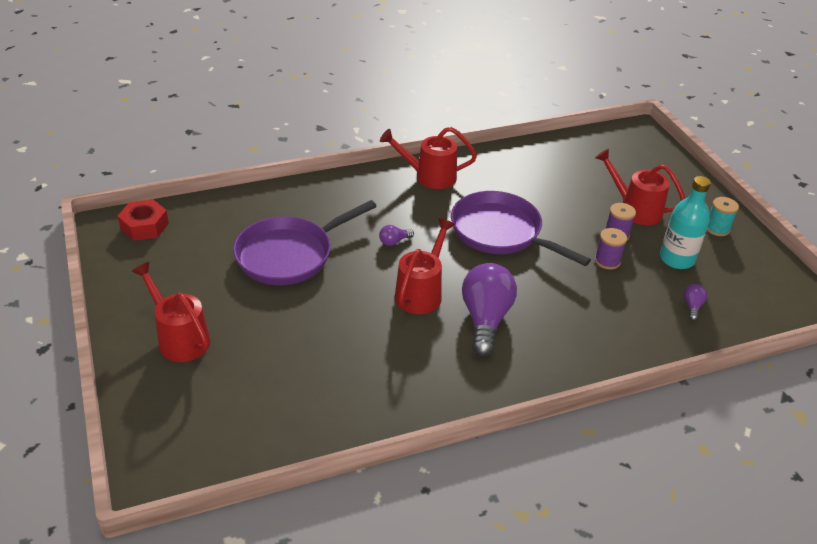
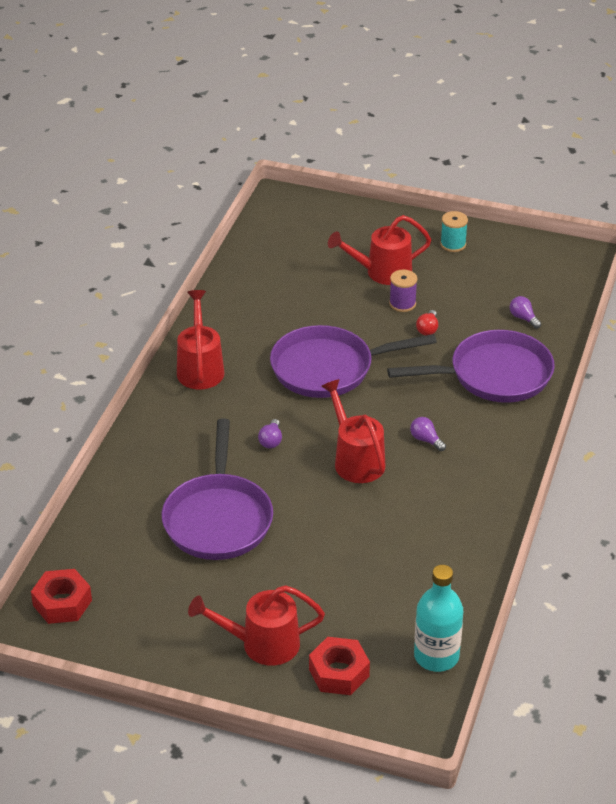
camera: 50 degrees left, 0 degrees up
red watering can [380,127,477,189] -> red watering can turned 135 degrees clockwise [177,290,225,389]
purple light bulb [462,263,517,356] -> purple light bulb [410,417,446,451], size x0.42
purple spool [595,228,627,269] -> red light bulb [416,310,438,336]
turquoise bottle [660,176,711,269] -> turquoise bottle moved to [414,565,463,672]
none -> red nut [309,637,370,695]
none -> purple pan [387,330,555,403]

